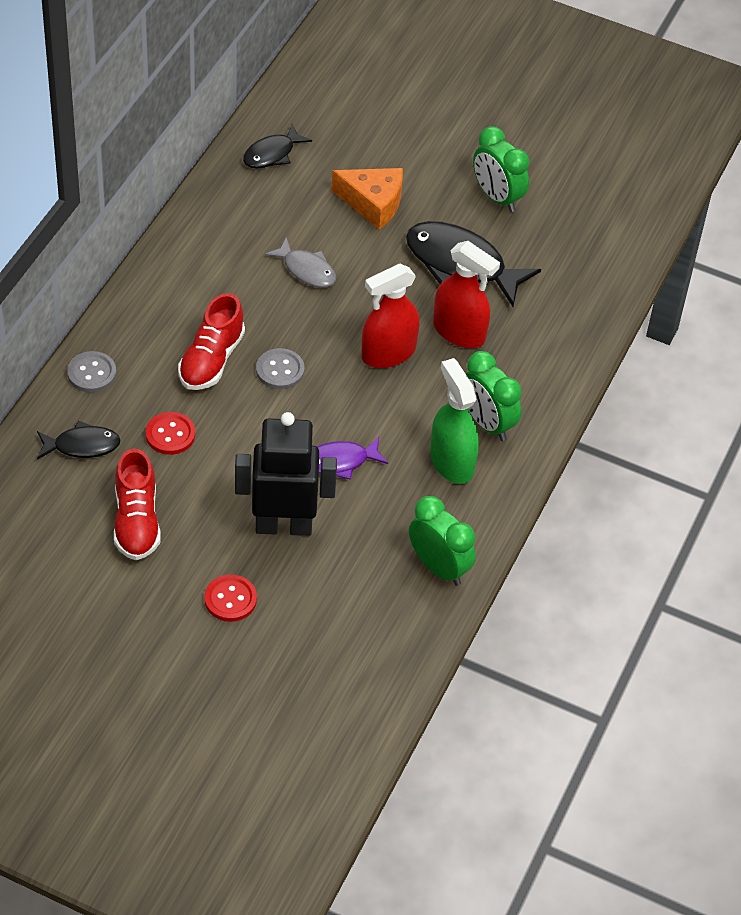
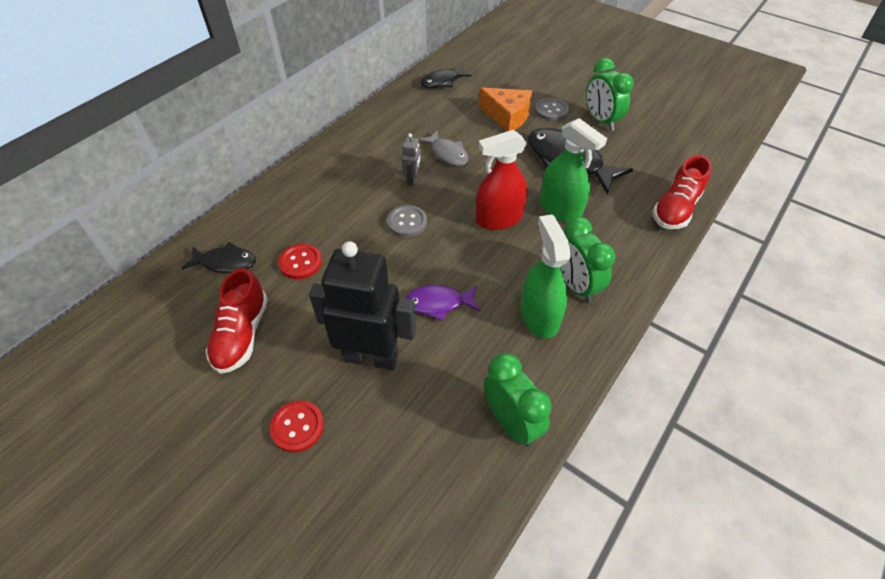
camera: 15 degrees right, 0 degrees up
grey button [67,351,116,393] -> grey button moved to [535,98,569,121]
red shoe [178,293,245,390] -> red shoe moved to [653,155,712,229]
red spray bottle [433,241,500,348] -> green spray bottle [540,118,607,222]
none -> grey robot [402,133,421,185]

